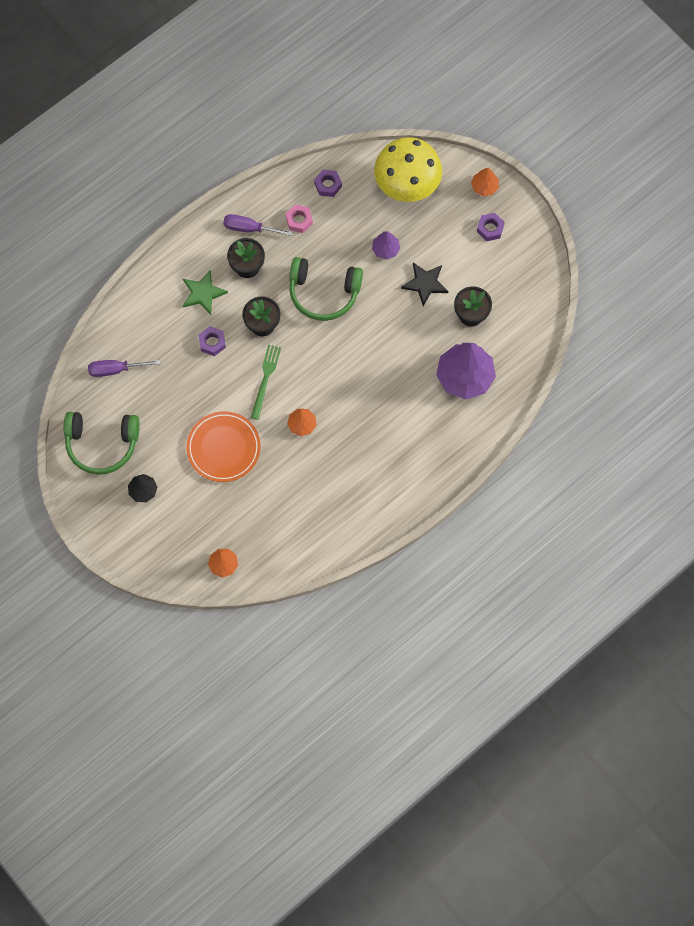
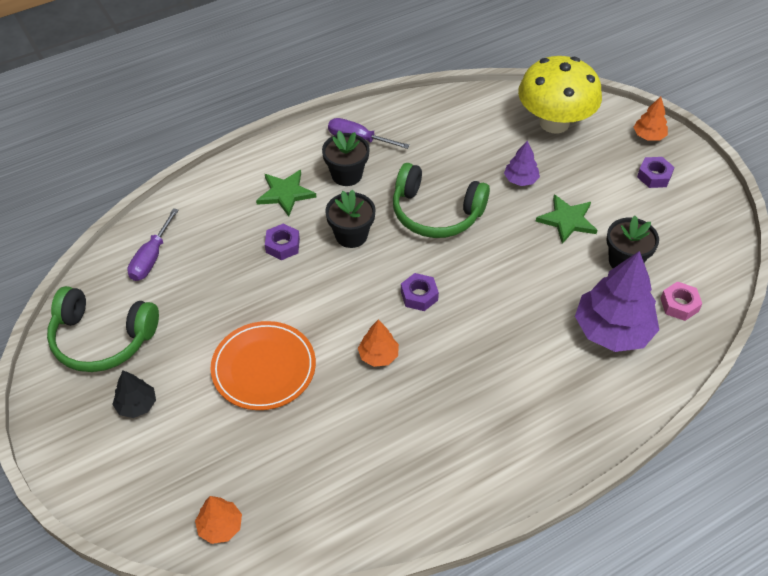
camera: 10 degrees right, 20 degrees down
purple screwdriver [88,360,160,377] -> purple screwdriver turned 75 degrees counterclockwise [127,208,179,281]
green fork [251,345,281,420] -> none
pink nut [286,204,313,233] -> pink nut moved to [660,281,702,321]
purple nut [314,170,342,197] -> purple nut moved to [401,273,439,311]
black star [401,262,449,306] -> green star [536,194,597,244]

